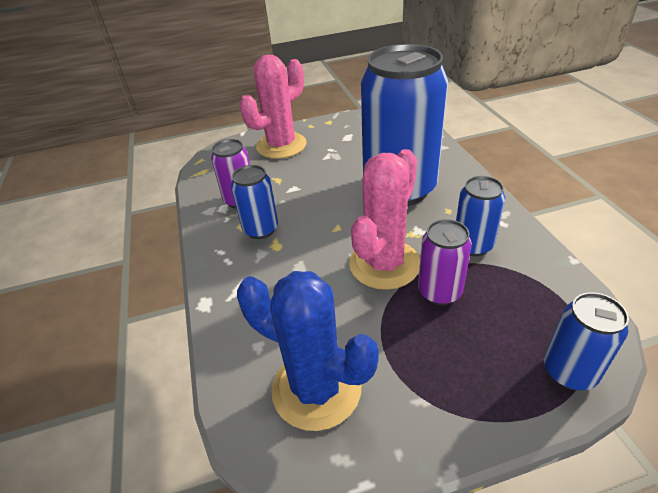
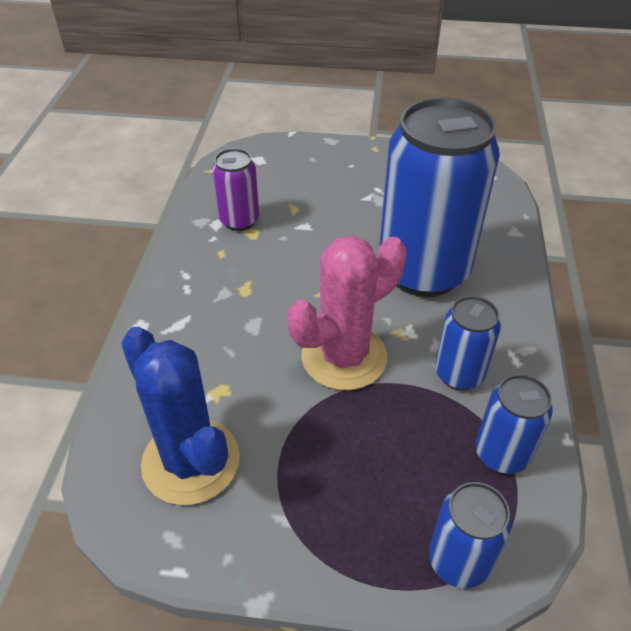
camera: 20 degrees right, 5 degrees up
blue can [231,165,278,239] -> blue can moved to [475,374,553,474]
pink cactus [240,54,307,159] -> none
purple can [418,219,472,305] -> none

